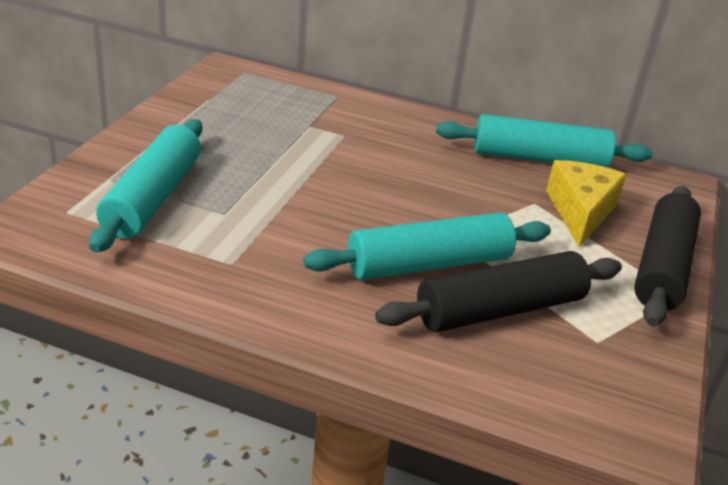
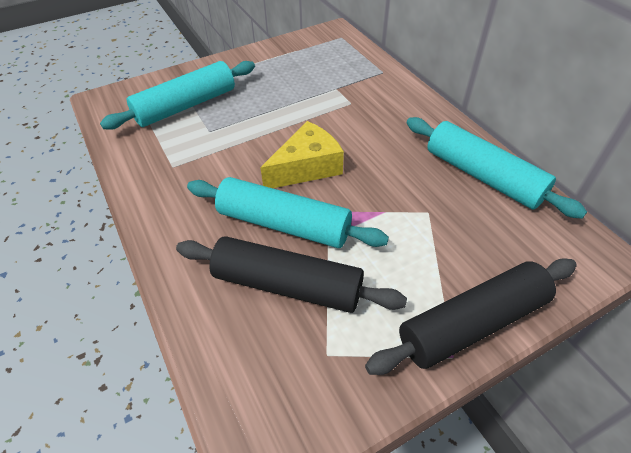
camera: 45 degrees right, 15 degrees up
yellow cheese [546,160,626,247] -> yellow cheese moved to [261,121,344,188]

